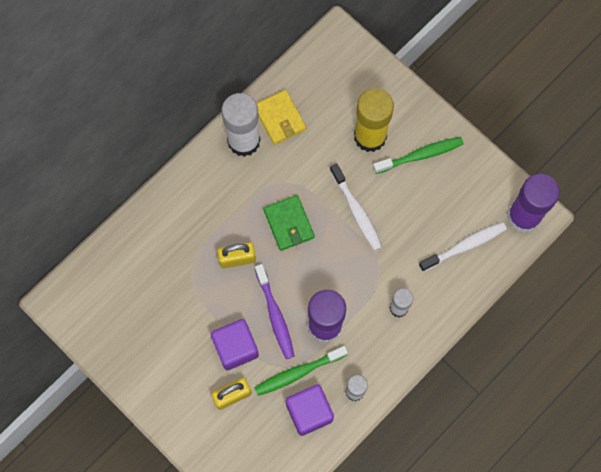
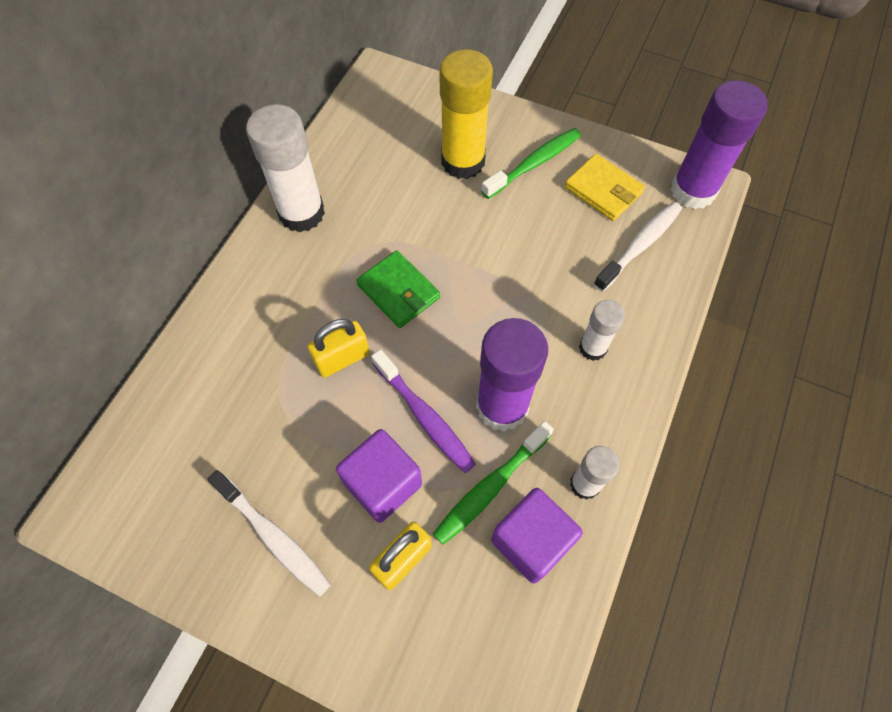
camera: 20 degrees left, 10 degrees down
yellow wallet [257,90,306,145] -> yellow wallet moved to [565,154,645,221]
white toothbrush [330,163,382,251] -> white toothbrush moved to [207,470,331,597]

